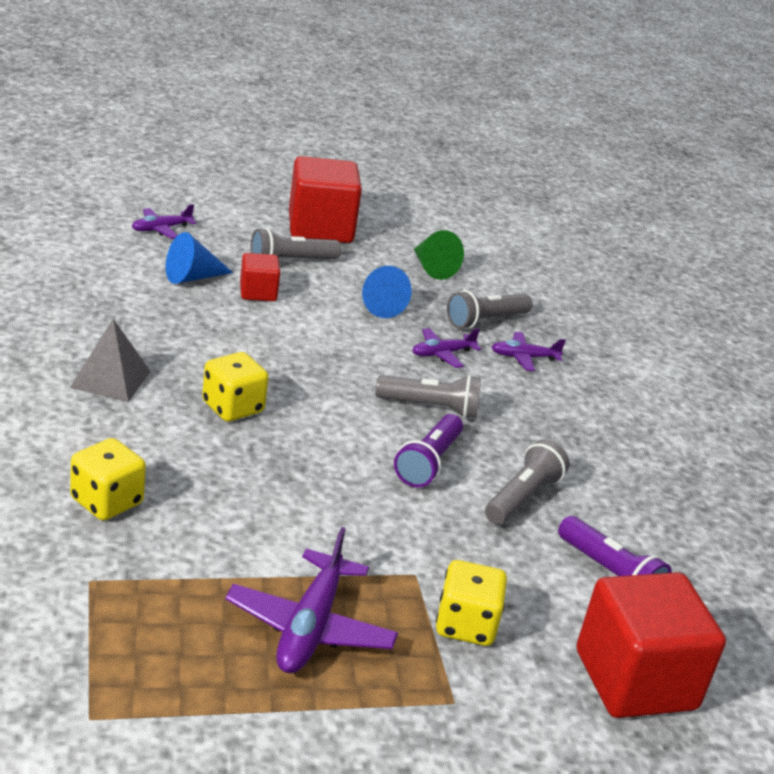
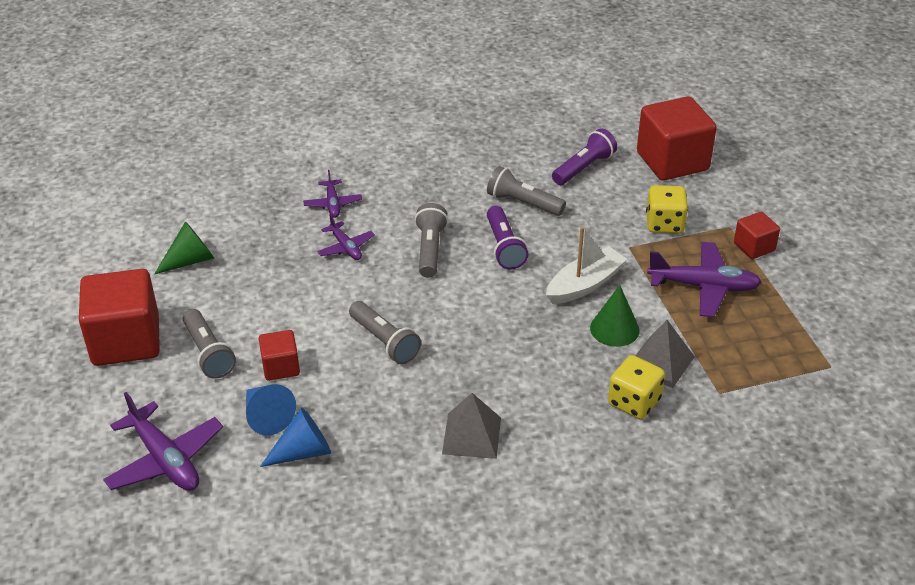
camera: 90 degrees left, 10 degrees up
purple plane [132,204,196,239] -> purple plane [103,392,223,491], size x1.74
yellow dice [202,352,269,421] -> none
blue cone [362,266,412,318] -> blue cone moved to [260,408,331,467]
purple flashlight [394,414,463,487] -> purple flashlight turned 60 degrees clockwise [487,206,528,270]
grey flashlight [447,290,533,329] -> grey flashlight moved to [349,301,421,364]
none -> white boat [546,227,627,304]
none -> green cone [590,285,639,347]
none -> grey pyramid [636,320,695,388]
none -> red cube [734,212,780,259]

